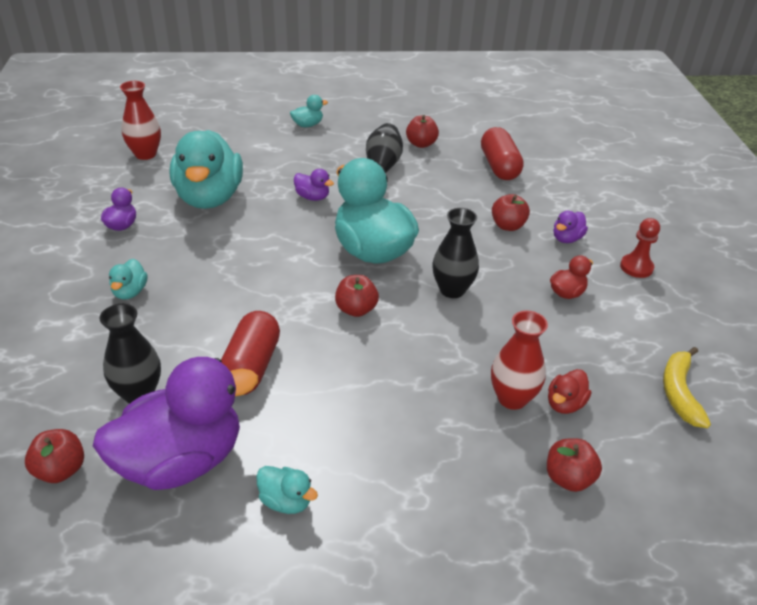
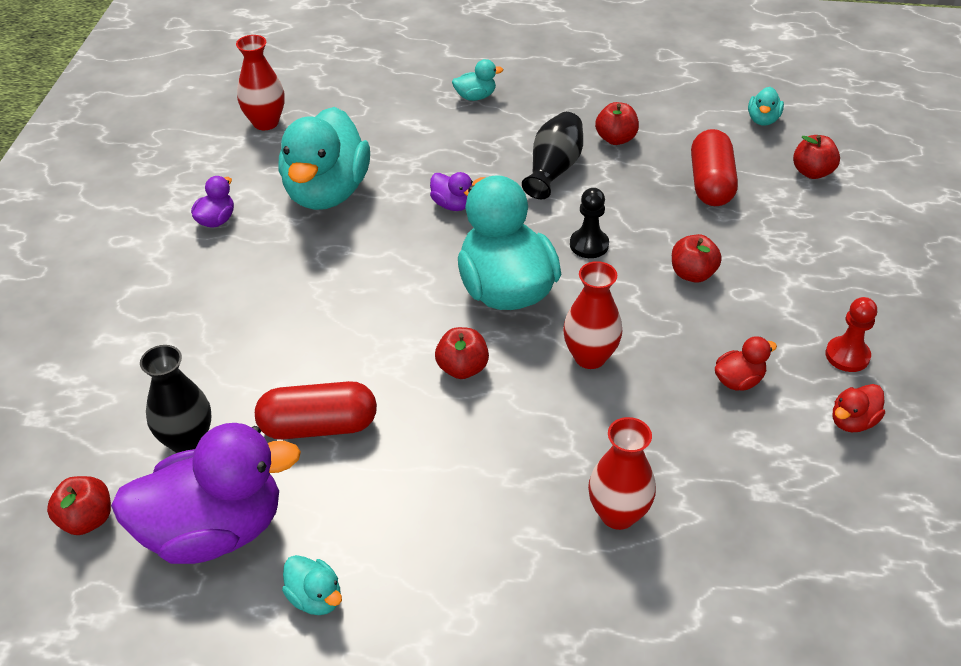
camera: 15 degrees right, 5 degrees up
turquoise duck [109,259,148,300] -> turquoise duck moved to [748,87,784,126]
red capsule [221,311,280,395] -> red capsule turned 60 degrees clockwise [255,381,377,439]
black vase [432,208,479,298] -> red vase [563,261,623,369]
red apple [547,438,602,492] -> red apple moved to [793,135,840,179]
red duck [548,369,591,414] -> red duck moved to [833,384,885,432]
purple duck [553,211,588,243] -> none
yellow banana [663,347,711,428] -> none
none -> black pawn [570,188,609,258]

